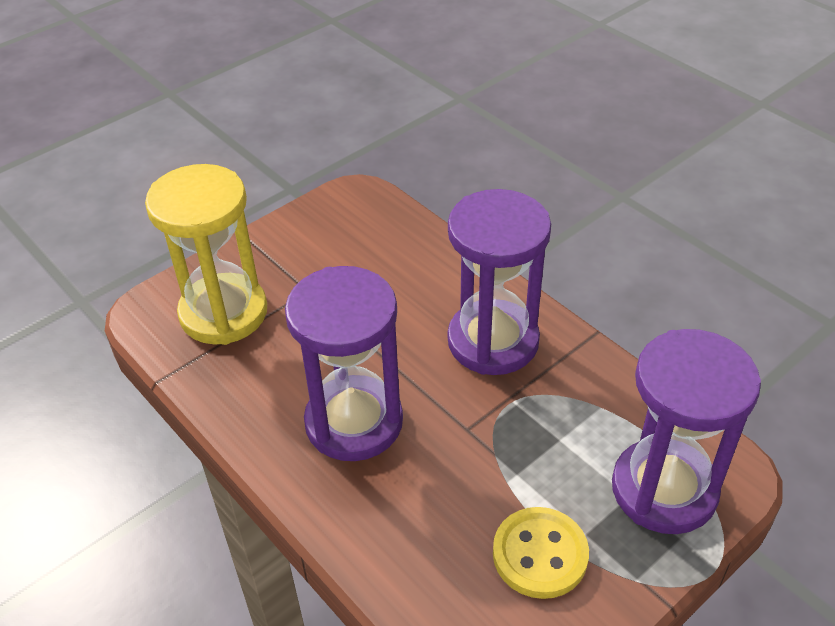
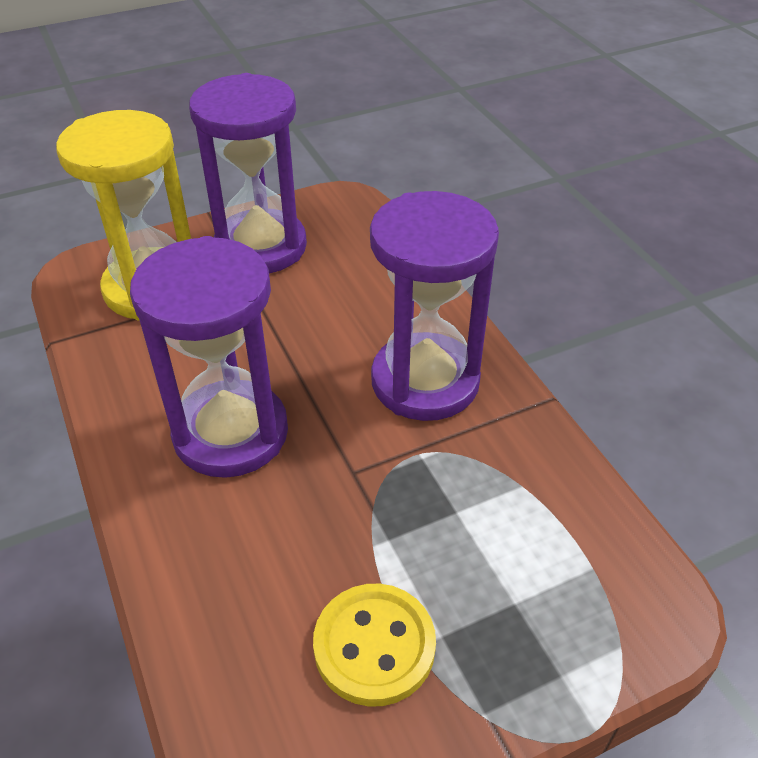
camera: 15 degrees right, 0 degrees up
purple hourglass [612,329,761,534] -> purple hourglass moved to [189,73,307,273]

